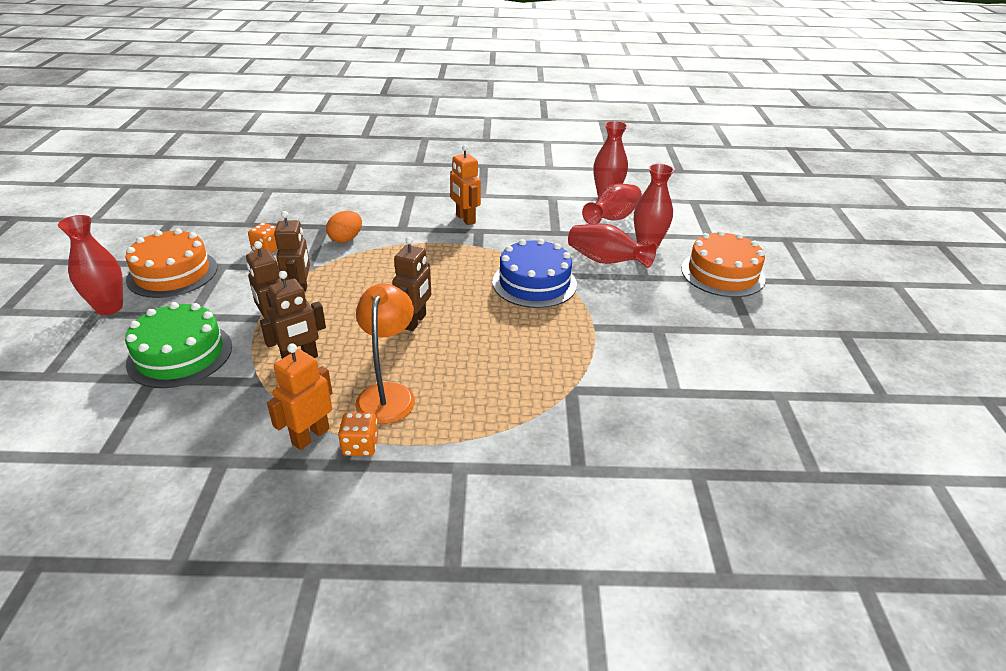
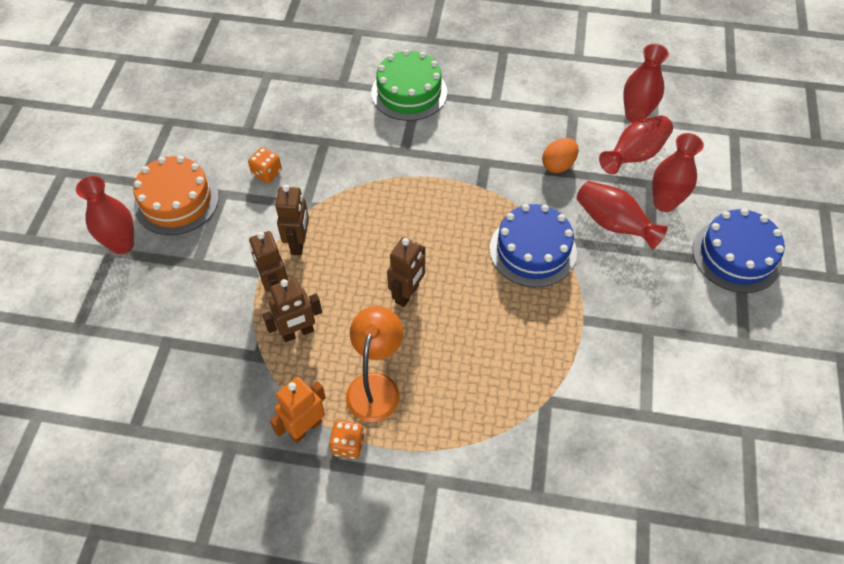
camera: 10 degrees right, 20 degrees up
green cake [125,302,232,388] -> green cake moved to [371,49,447,121]
orange egg [326,211,362,243] -> orange egg moved to [542,138,578,173]
orange robot [450,145,481,225] -> none
orange cake [681,230,766,297] -> blue cake [693,208,785,293]

